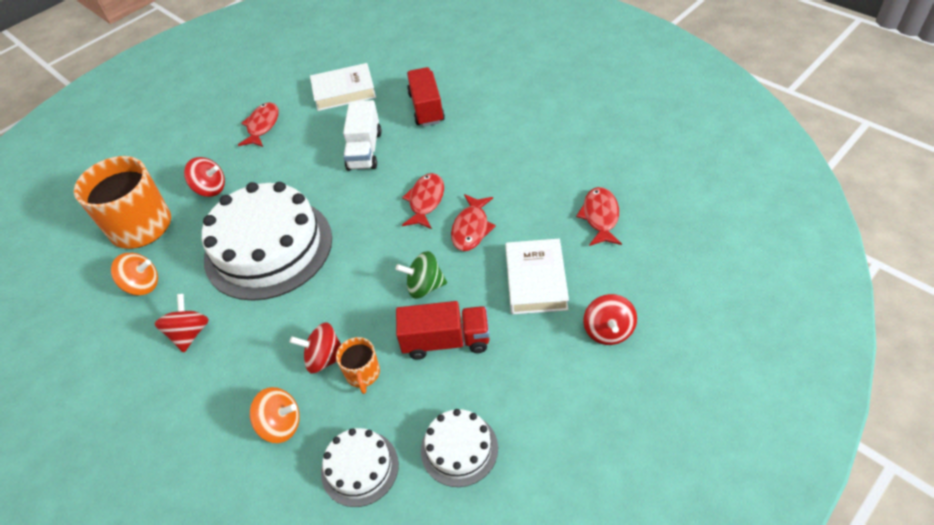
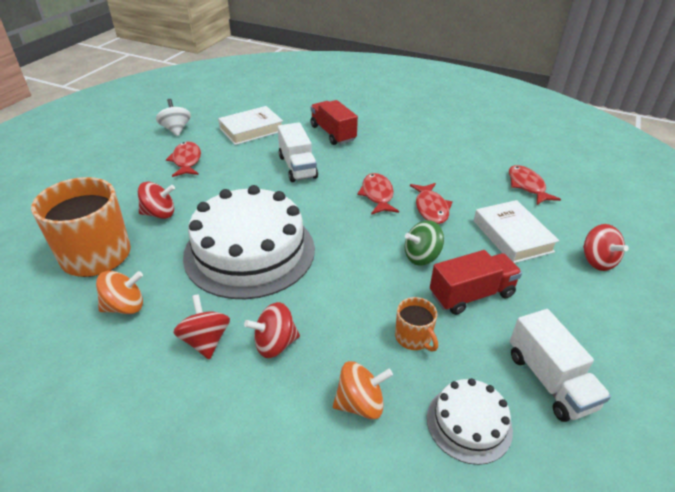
camera: 25 degrees left, 10 degrees down
red spinning top [290,322,341,374] -> red spinning top moved to [244,302,300,358]
white cake [421,409,498,487] -> white truck [510,309,611,422]
none -> white spinning top [156,99,191,136]

